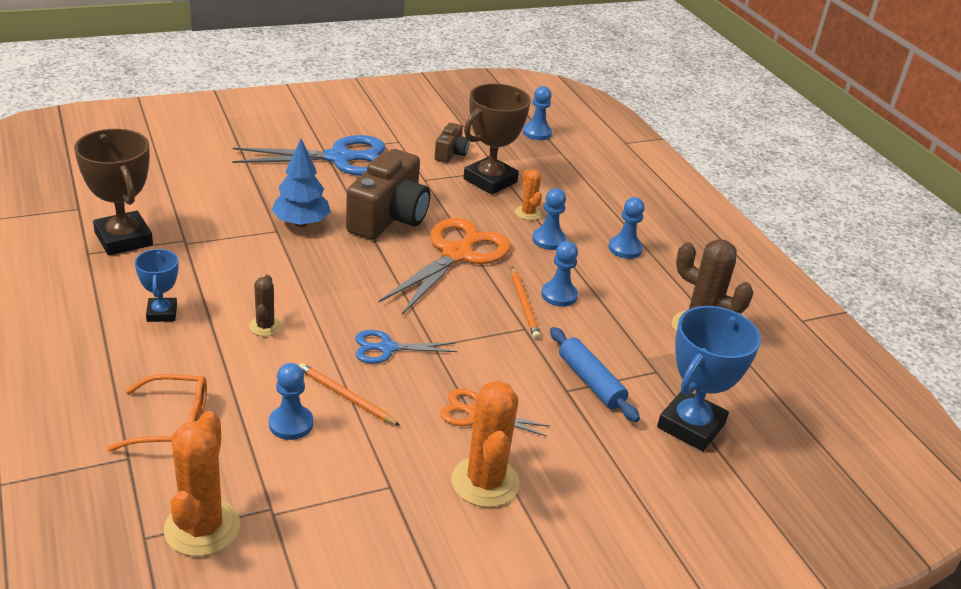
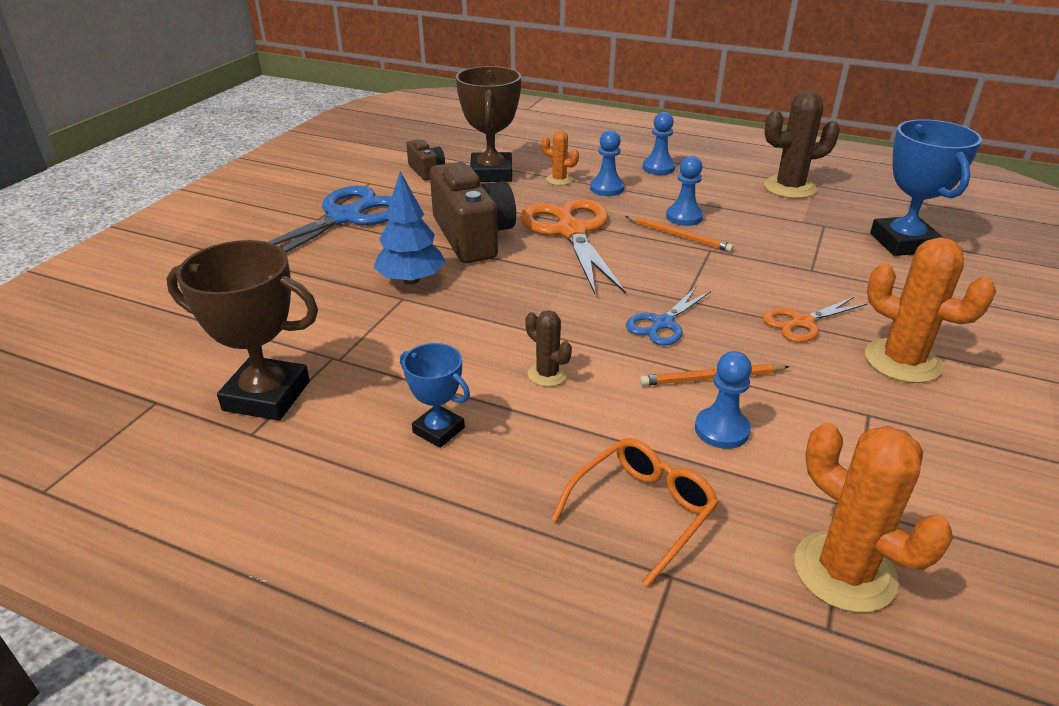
camera: 40 degrees left, 0 degrees up
blue pawn [523,86,552,140] -> none
blue rolling pin [550,327,640,422] -> none

